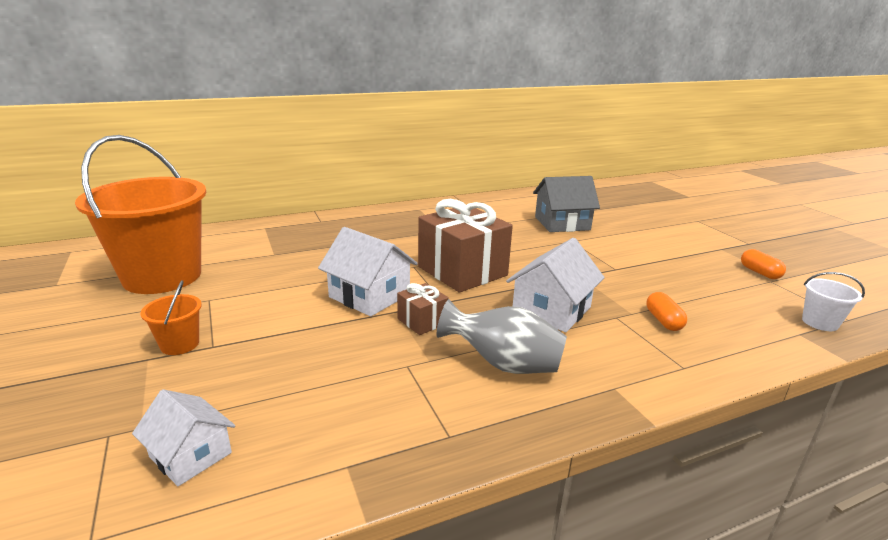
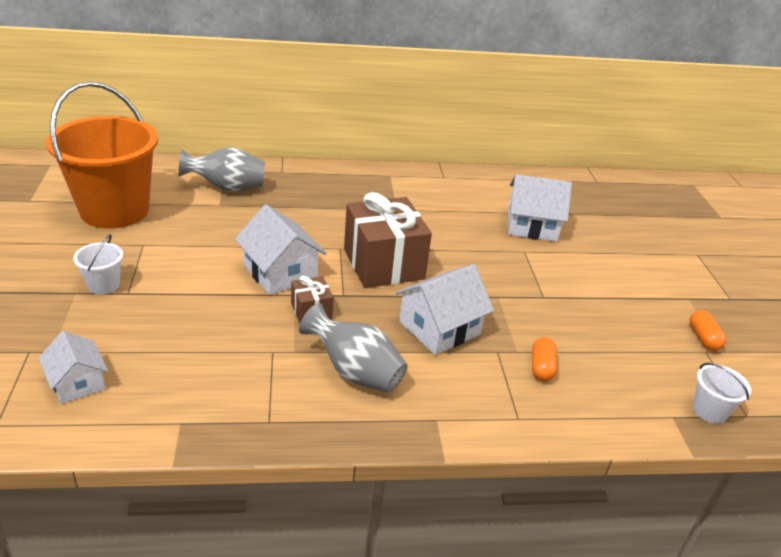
camera: 15 degrees right, 10 degrees up
orange bucket [140,280,202,355] -> white bucket [73,234,123,295]
grey house [533,176,600,232] -> white house [508,174,572,242]
none -> grey vase [179,148,265,192]

